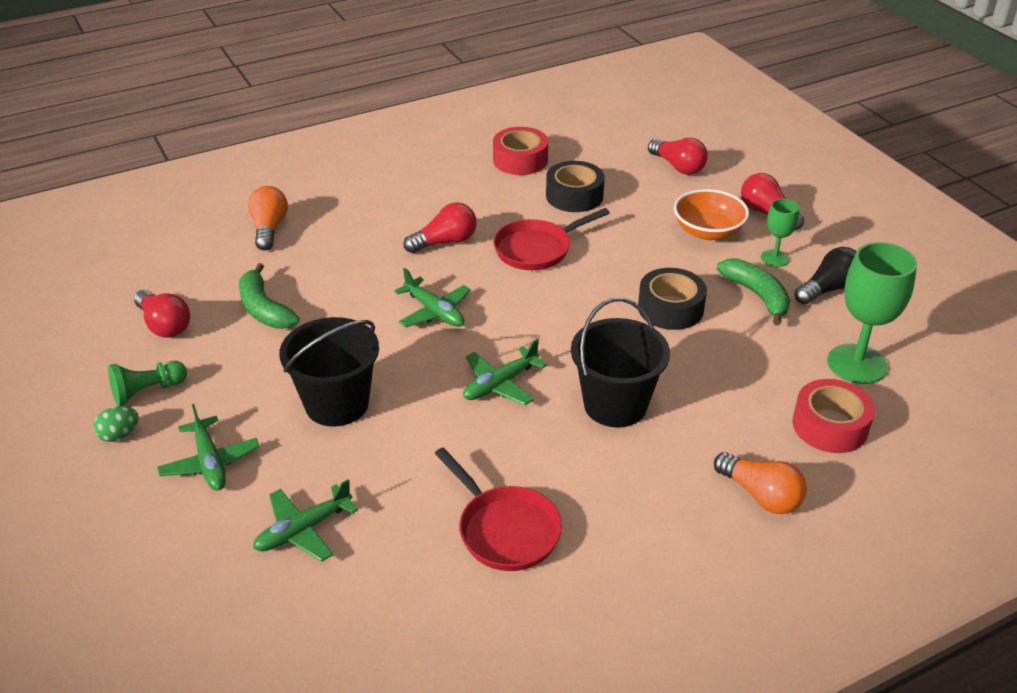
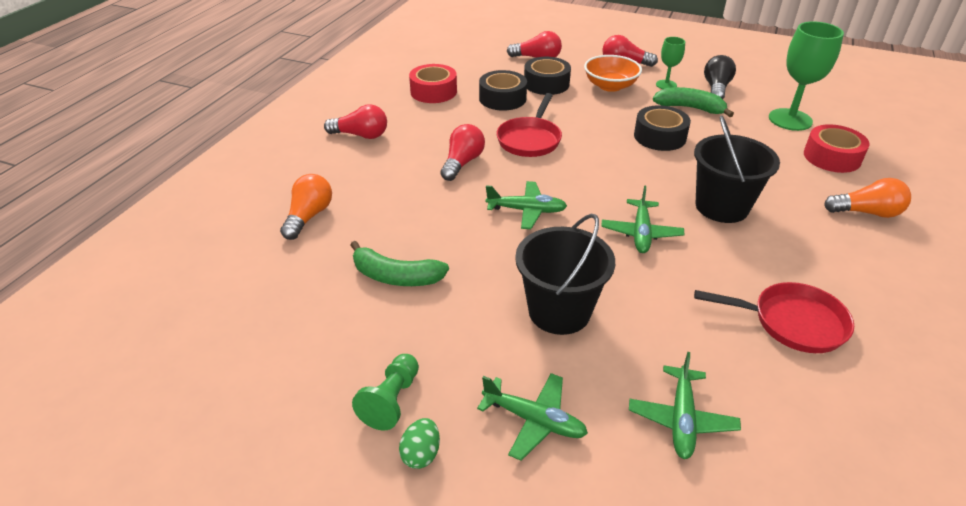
camera: 40 degrees left, 0 degrees up
red light bulb [134,289,190,338] -> red light bulb moved to [324,104,387,139]
orange light bulb [248,186,288,251] -> orange light bulb turned 60 degrees clockwise [280,174,332,240]
none -> black tape [524,57,571,95]

